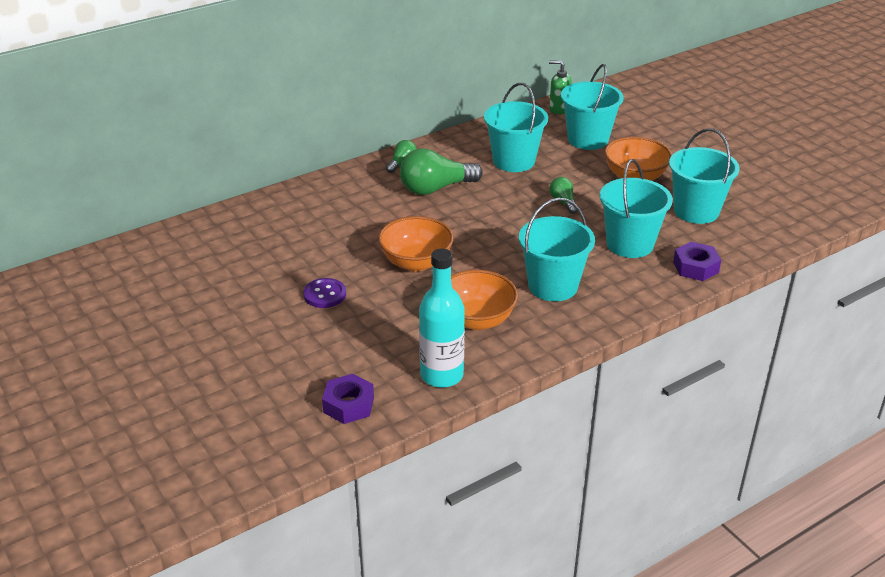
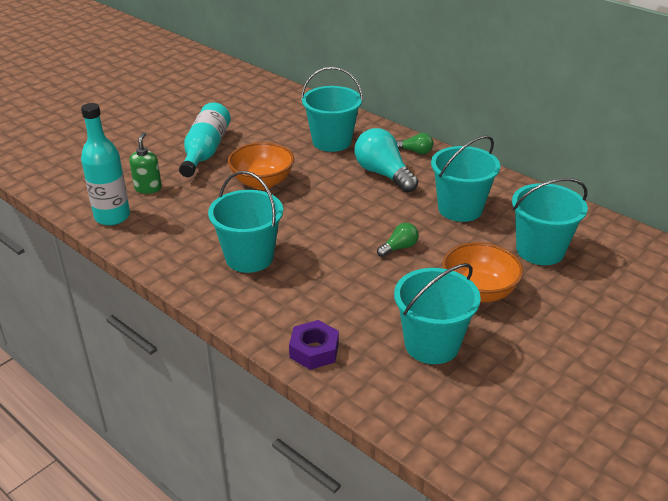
camera: 75 degrees right, 0 degrees up
purple button [303,278,346,308] -> turquoise bottle [179,102,231,177]
purple nut [322,374,374,424] -> none
green light bulb [400,148,483,195] -> turquoise light bulb [355,128,418,193]
orange bowl [451,270,518,330] -> none
green soap dispenser [549,60,572,114] -> green soap dispenser moved to [129,132,162,194]
turquoise bucket [600,159,673,258] -> turquoise bucket moved to [301,67,363,152]

